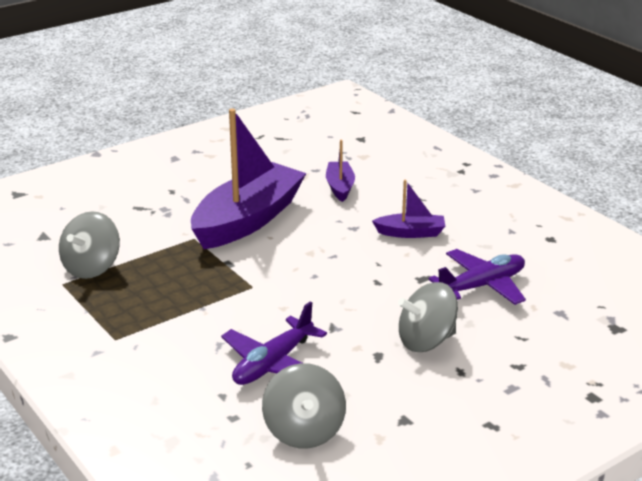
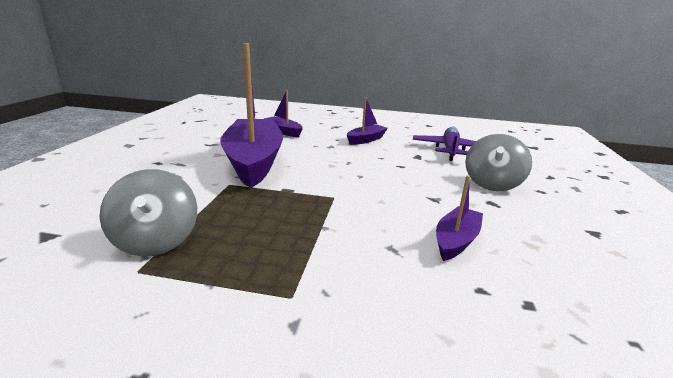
camera: 45 degrees left, 5 degrees down
purple plane [221,301,327,385] -> purple boat [436,175,483,261]
grey spinning top [262,363,346,449] -> none

